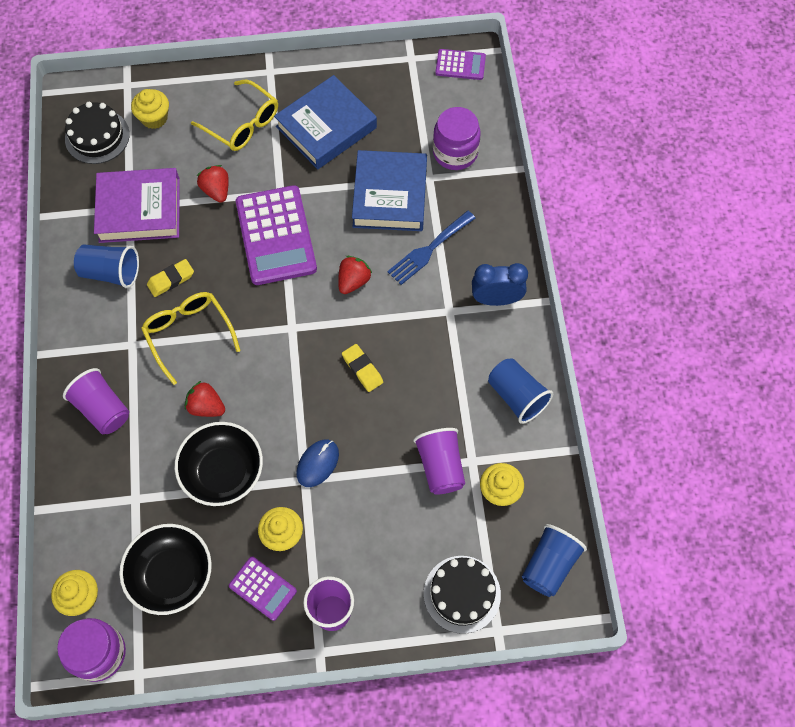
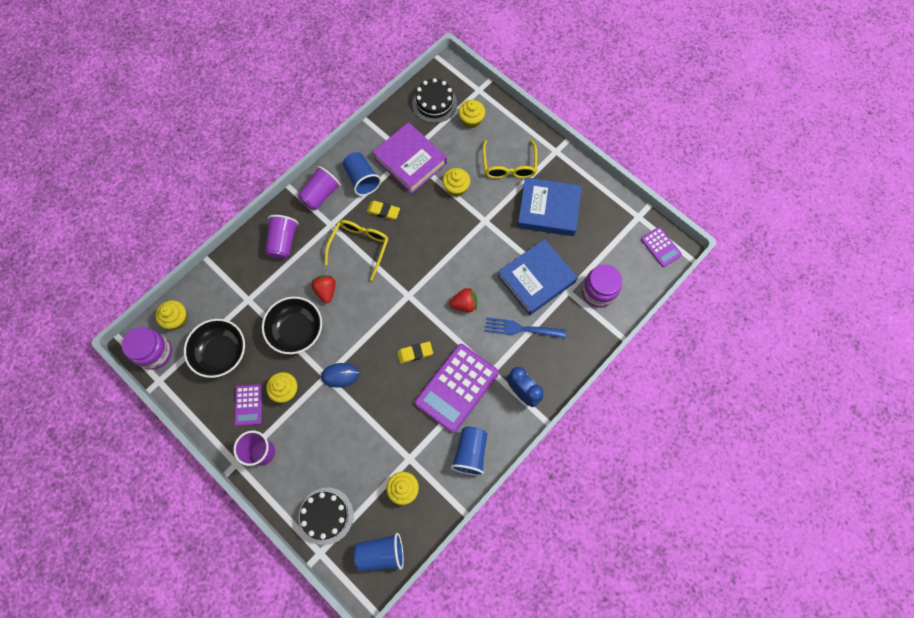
camera: 50 degrees right, 5 degrees up
red strawberry [197,165,229,203] -> yellow cupcake [442,168,470,197]
purple calculator [236,185,317,285] -> purple calculator moved to [415,344,499,433]
yellow eraser [342,344,383,392] -> yellow eraser turned 60 degrees clockwise [397,341,433,364]
purple cup [413,428,465,495] -> purple cup moved to [298,166,341,210]

